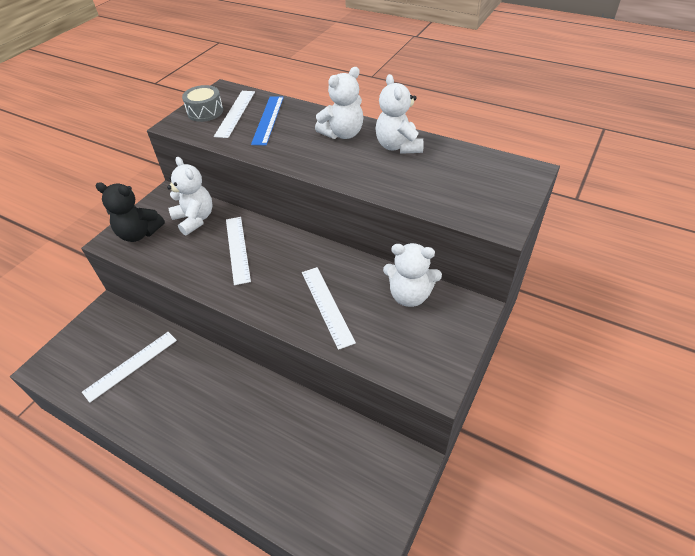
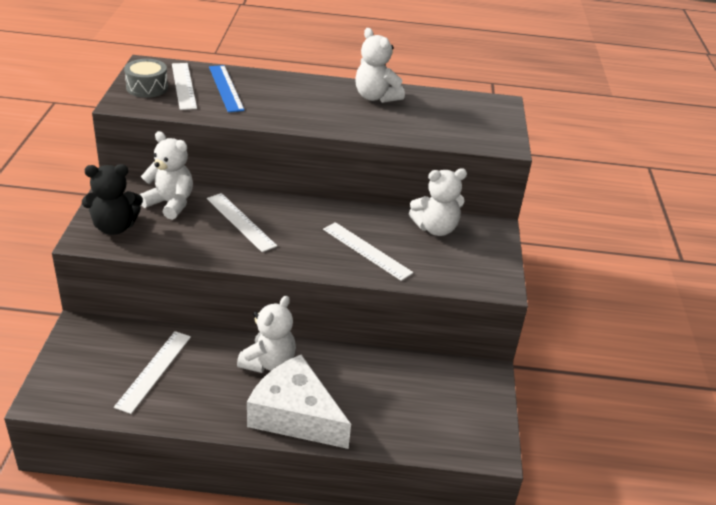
camera: 30 degrees left, 10 degrees down
white teddy bear [315,67,364,139] -> white teddy bear moved to [237,296,296,373]
none -> white cheese [247,355,351,449]

